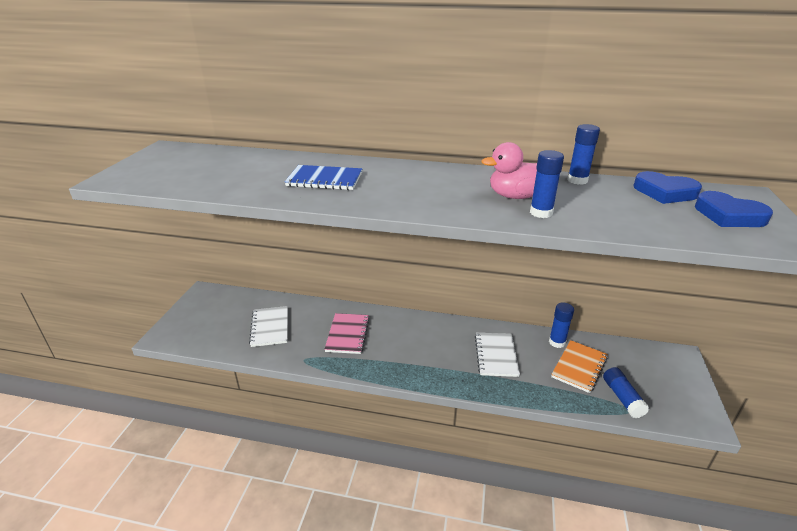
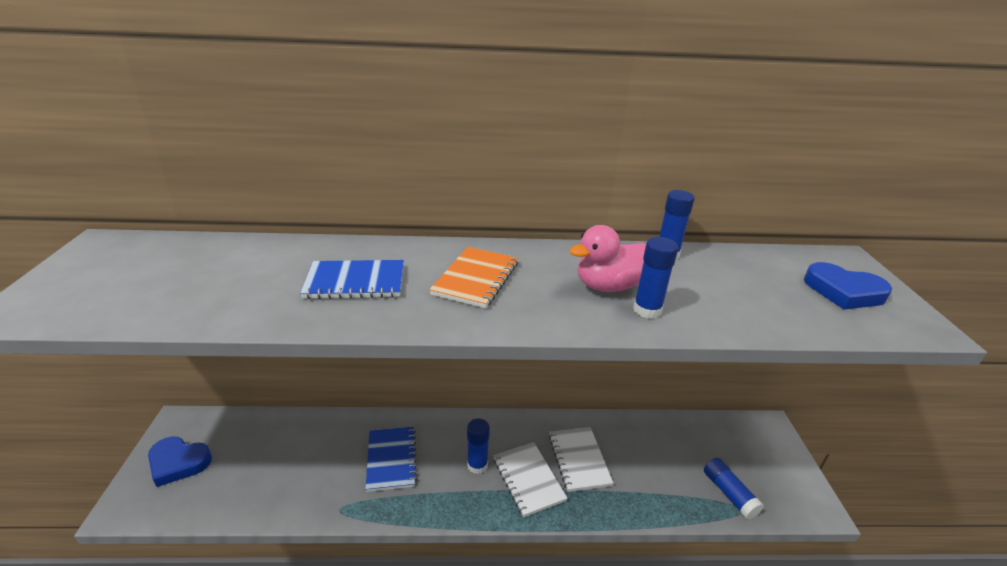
camera: 15 degrees left, 0 degrees up
white notebook [249,306,288,347] -> white notebook moved to [493,442,568,517]
pink notebook [324,313,370,354] -> blue notebook [365,427,417,492]
blue glue stick [549,302,574,348] -> blue glue stick moved to [467,419,490,474]
orange notebook [551,340,608,393] -> orange notebook moved to [429,247,518,308]
blue heart [633,171,702,204] -> blue heart moved to [148,436,212,487]

